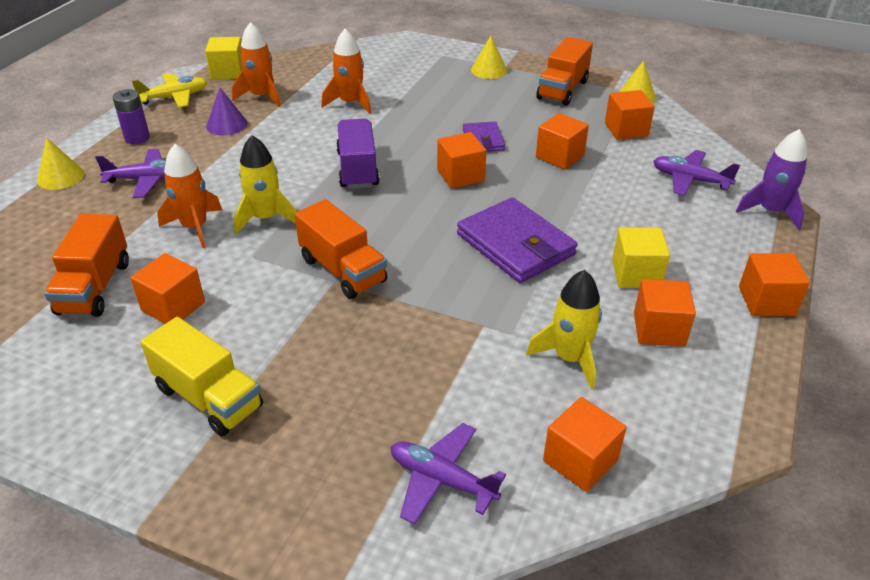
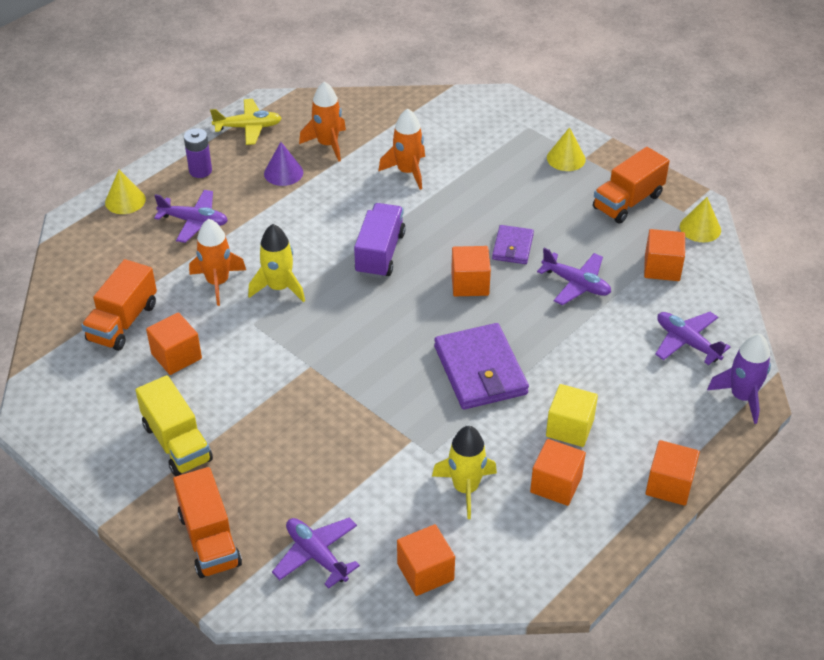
camera: 20 degrees right, 5 degrees up
yellow cube [205,37,243,79] -> none
orange truck [295,199,388,299] -> orange truck moved to [173,467,242,578]
orange cube [536,113,589,169] -> purple plane [537,248,611,305]

